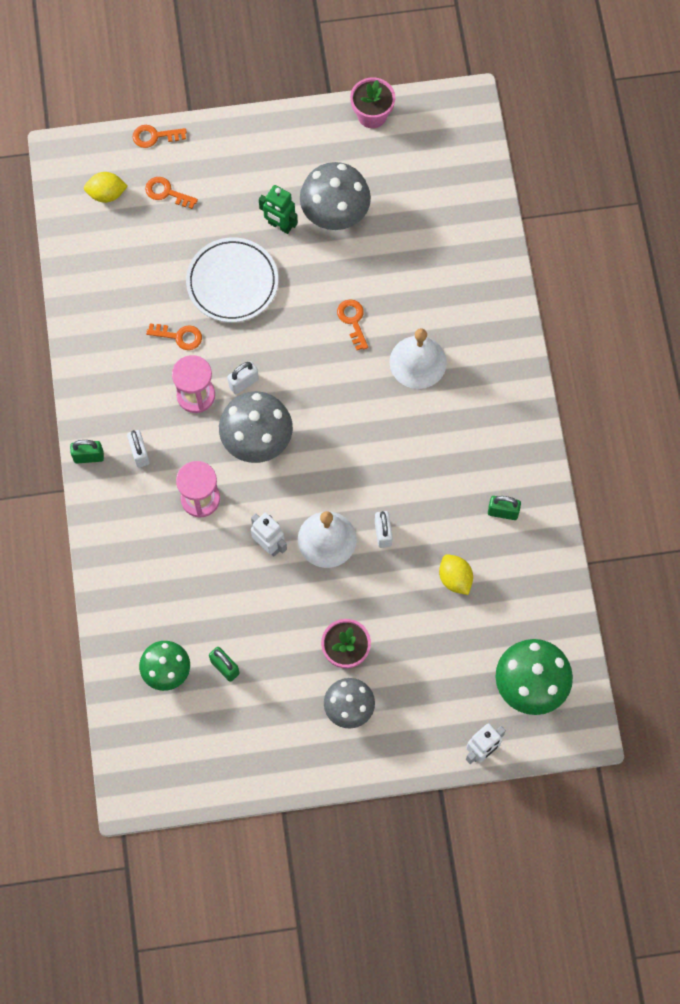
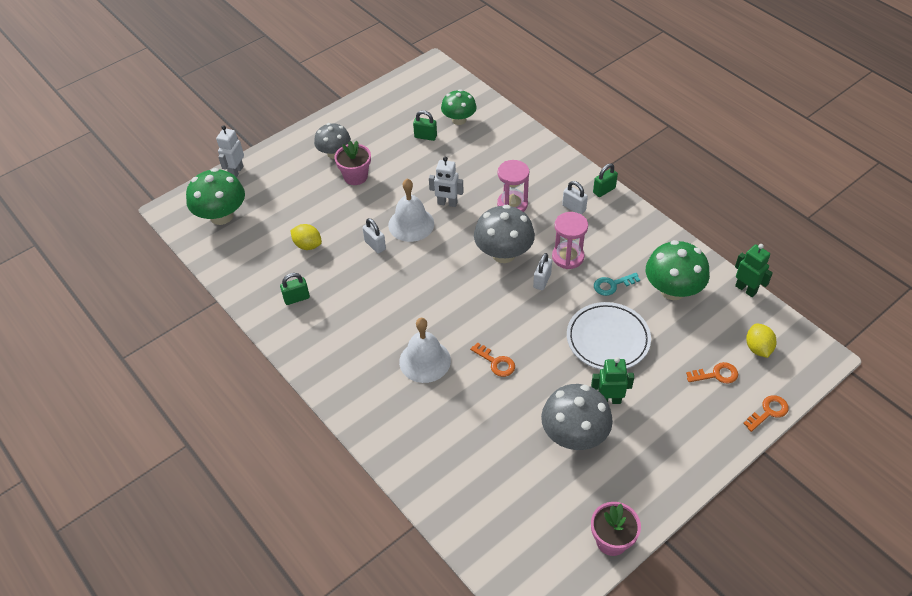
camera: 150 degrees right, 20 degrees down
yellow lemon [84,172,128,203] -> yellow lemon turned 60 degrees counterclockwise [746,323,776,358]
orange key [146,323,202,350] -> turquoise key [594,273,640,296]
none -> green mushroom [646,240,710,300]
none -> green robot [735,244,773,297]

